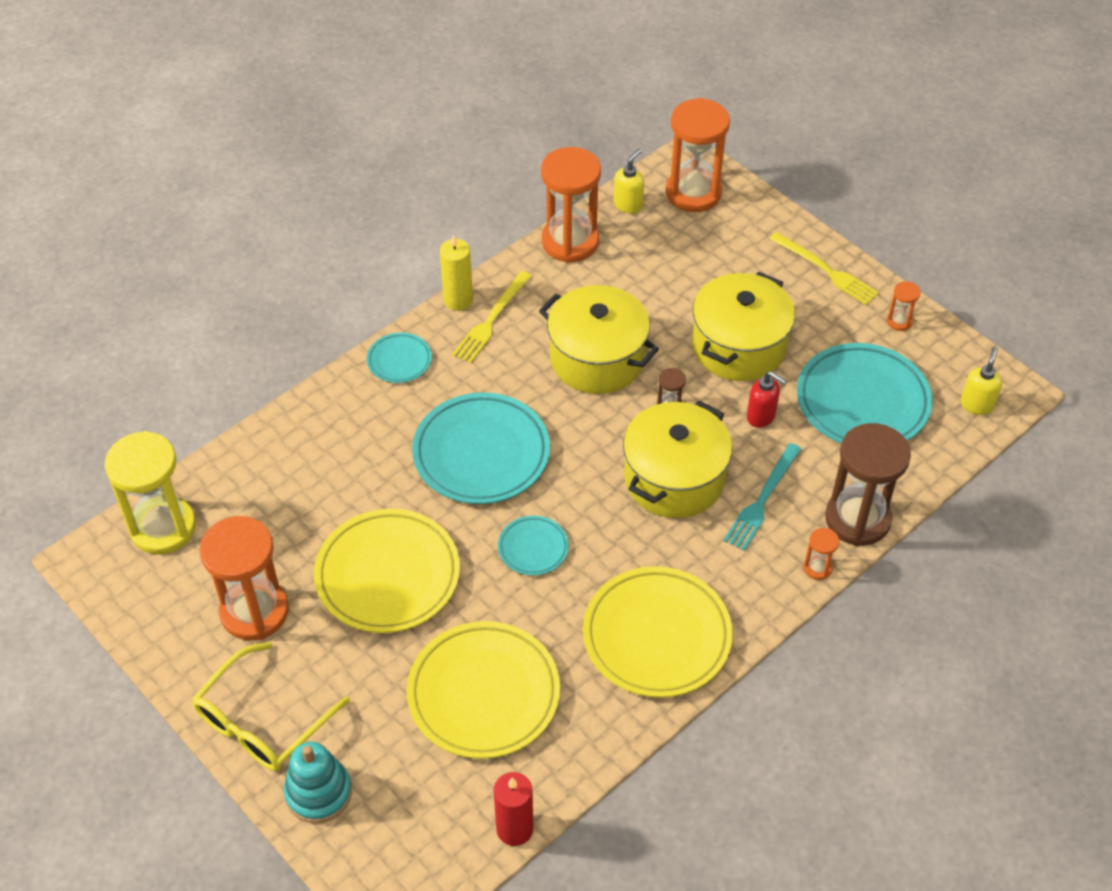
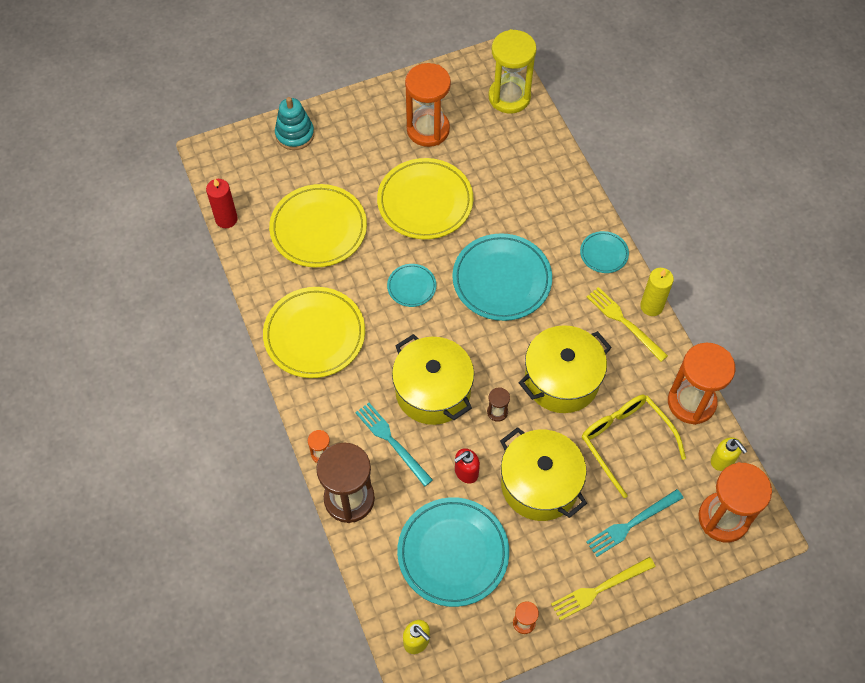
camera: 110 degrees right, 10 degrees up
yellow glasses [192,642,350,771] -> yellow glasses moved to [582,395,686,498]
none -> turquoise fork [586,489,684,557]

